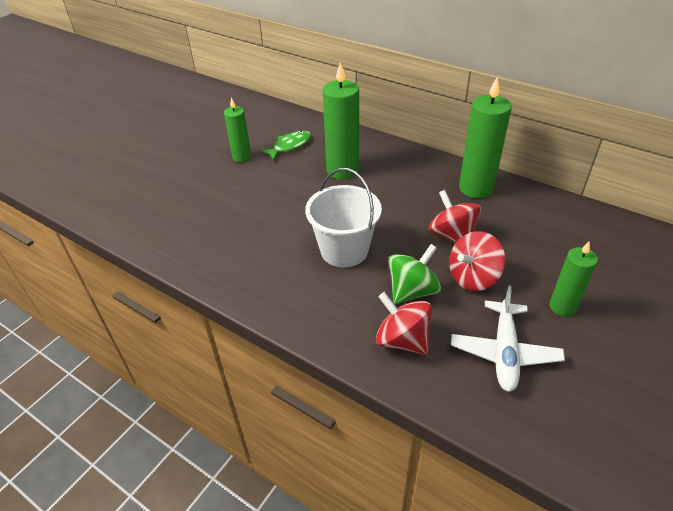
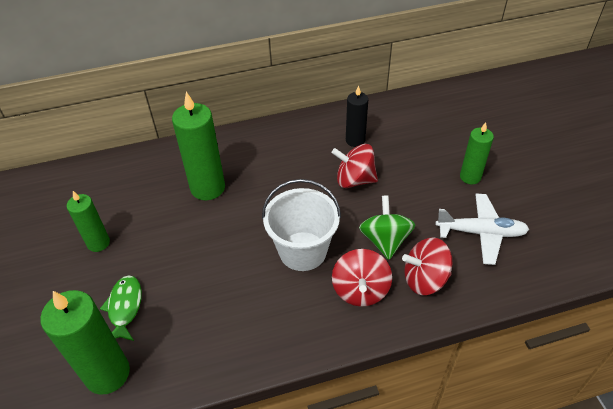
camera: 50 degrees left, 5 degrees up
green fish [260,131,311,160] -> green fish moved to [100,275,142,341]
red spinning top [449,231,505,291] -> red spinning top moved to [332,249,392,307]
white plane [451,286,565,392] -> white plane turned 45 degrees counterclockwise [436,194,529,265]
green candle [459,77,512,198] -> green candle moved to [40,290,130,395]
none -> black candle [346,86,368,147]

